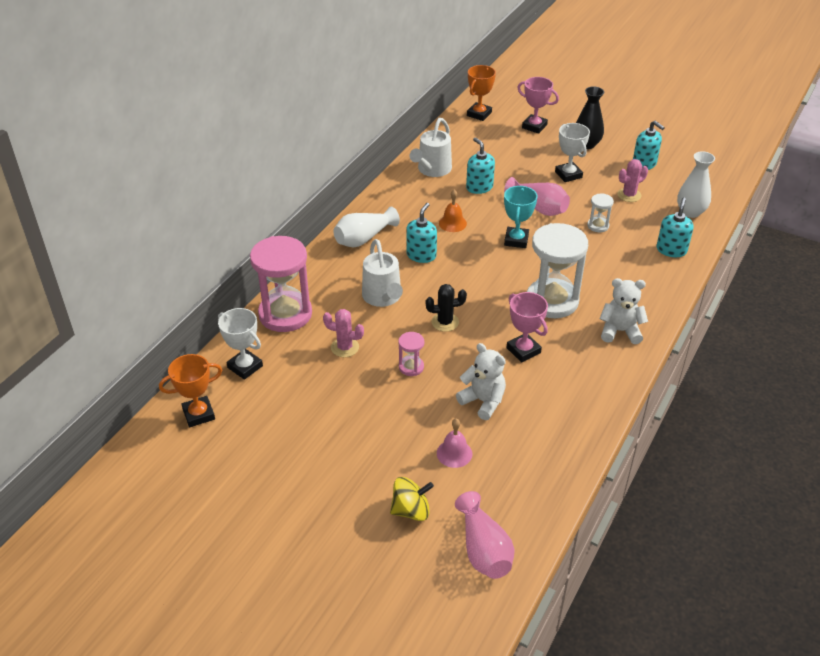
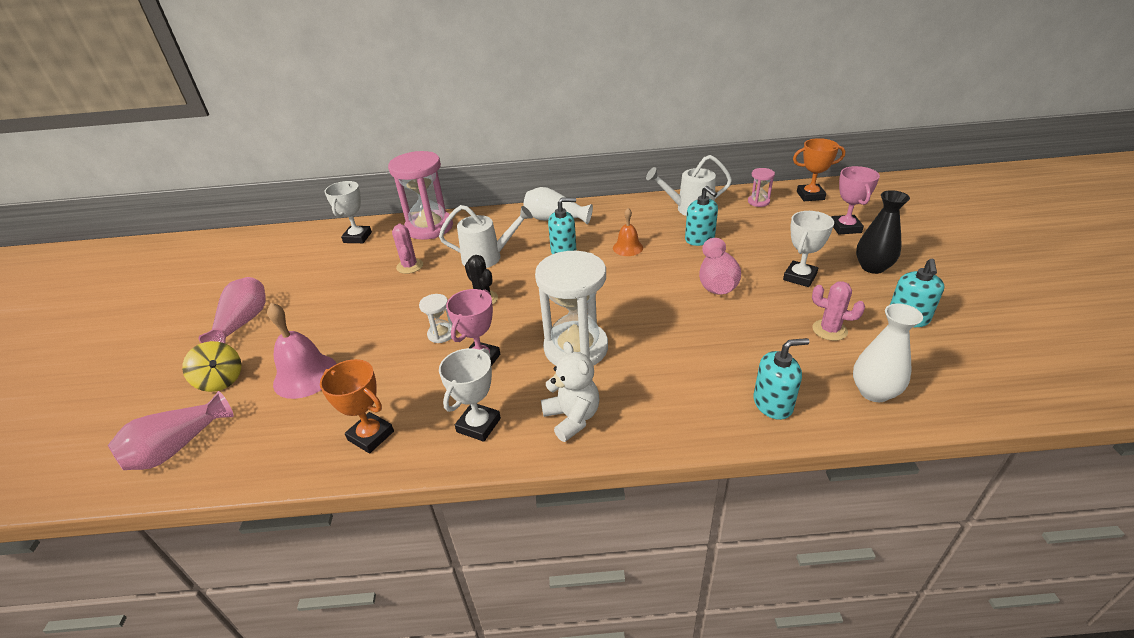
camera: 60 degrees right, 5 degrees down
orange trophy [159,354,222,427] -> orange trophy moved to [320,359,394,453]
white watering can [362,239,403,307] -> white watering can turned 135 degrees counterclockwise [439,205,533,268]
pink hourglass [398,332,424,376] -> pink hourglass moved to [748,168,775,207]
pink bell [437,419,472,468] -> pink bell [267,303,336,399], size x1.64
white teddy bear [456,343,506,420] -> none
turquoise soap dispenser [466,138,495,194] -> turquoise soap dispenser turned 120 degrees clockwise [685,186,718,246]
turquoise trophy [504,186,537,248] -> none
white hourglass [587,193,614,232] -> white hourglass moved to [419,294,453,343]
none -> pink vase [198,277,266,343]
none -> white trophy [439,348,501,442]

